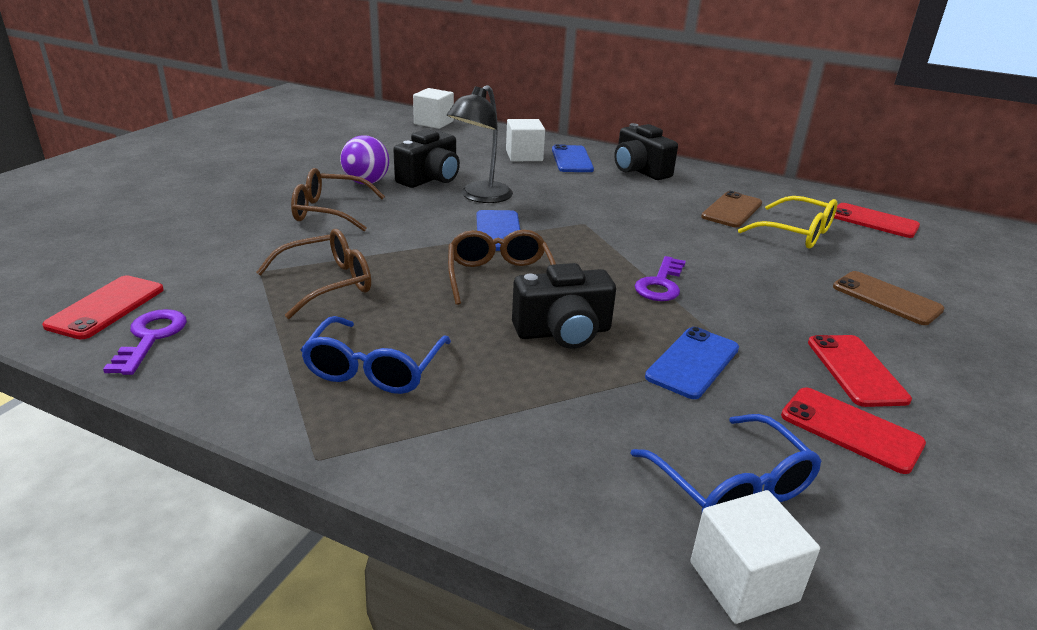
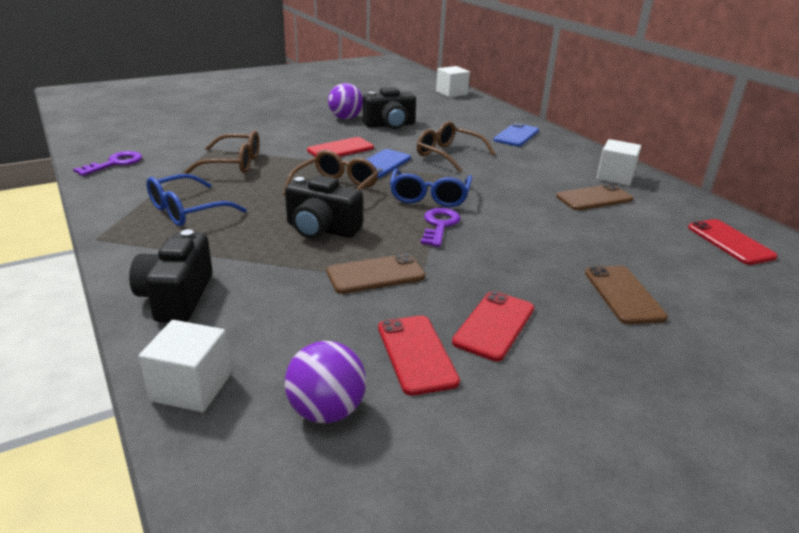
camera: 35 degrees right, 0 degrees up
red phone [42,276,164,340] -> red phone moved to [307,137,374,157]
brown glasses [291,168,385,231] -> brown glasses moved to [417,121,495,173]
black lamp [447,85,513,203] -> none
white cube [506,119,545,162] -> white cube moved to [596,139,641,186]
black camera [614,123,678,180] -> black camera moved to [129,229,213,322]
blue glasses [630,414,822,511] -> blue glasses moved to [390,169,472,207]
purple key [635,256,686,301] -> purple key turned 135 degrees clockwise [421,208,461,247]
blue phone [645,327,739,399] -> brown phone [327,253,425,294]
yellow glasses [738,196,837,248] -> none
none -> purple ball [285,341,366,423]

